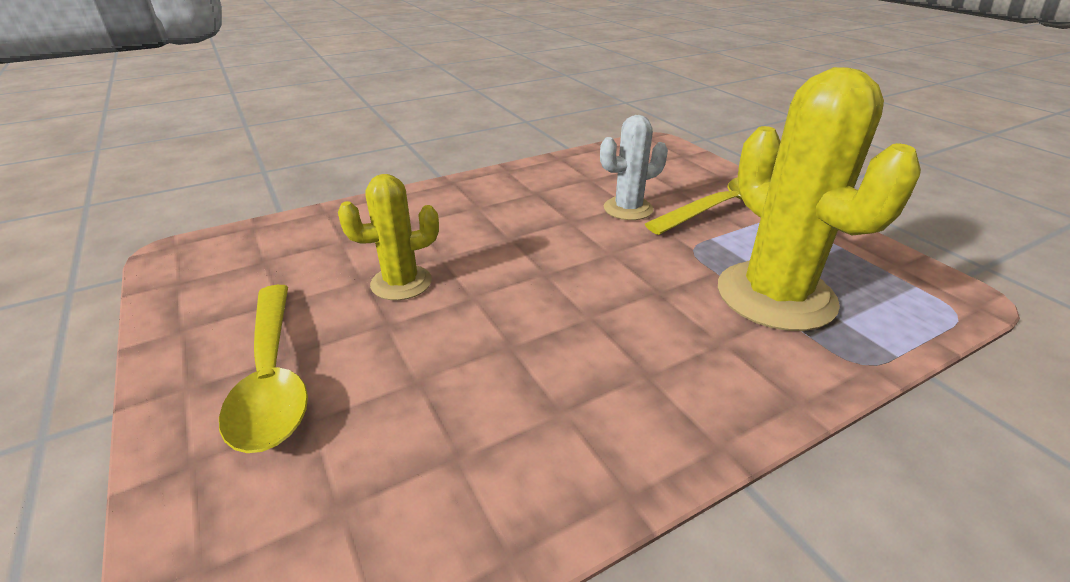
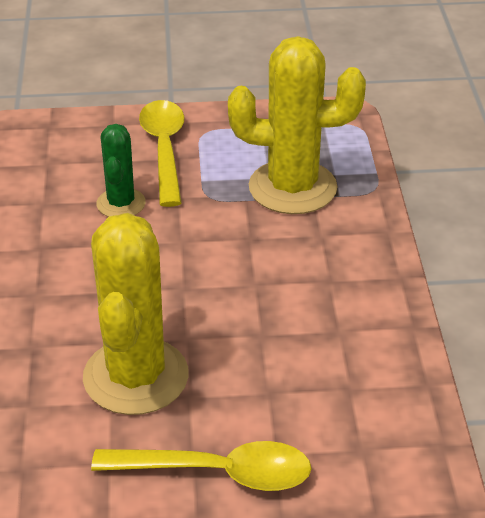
camera: 65 degrees left, 5 degrees up
yellow cactus [338,174,439,300] -> yellow cactus [83,213,189,415], size x1.83
white cactus [600,115,668,220] -> green cactus [96,124,146,217]

